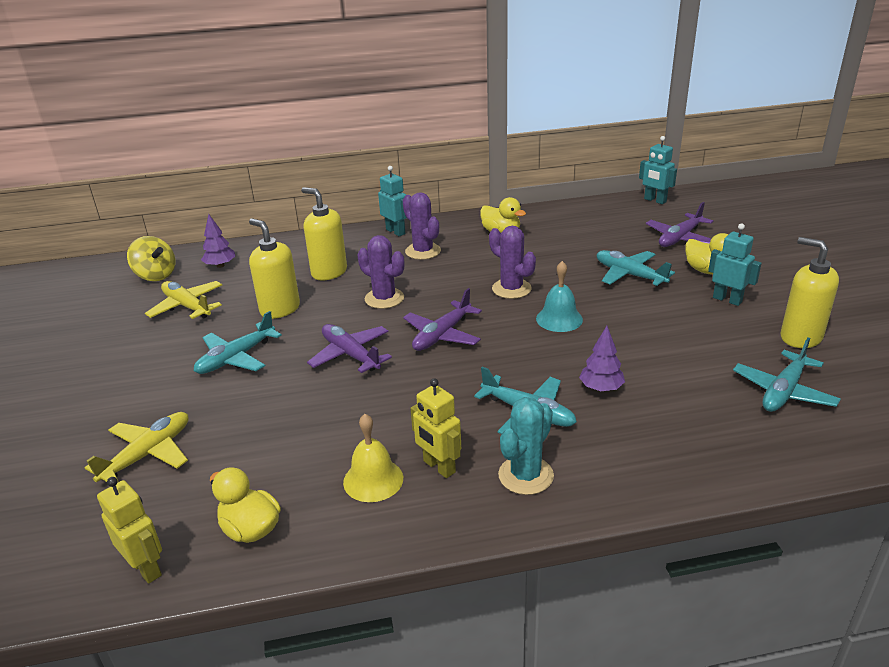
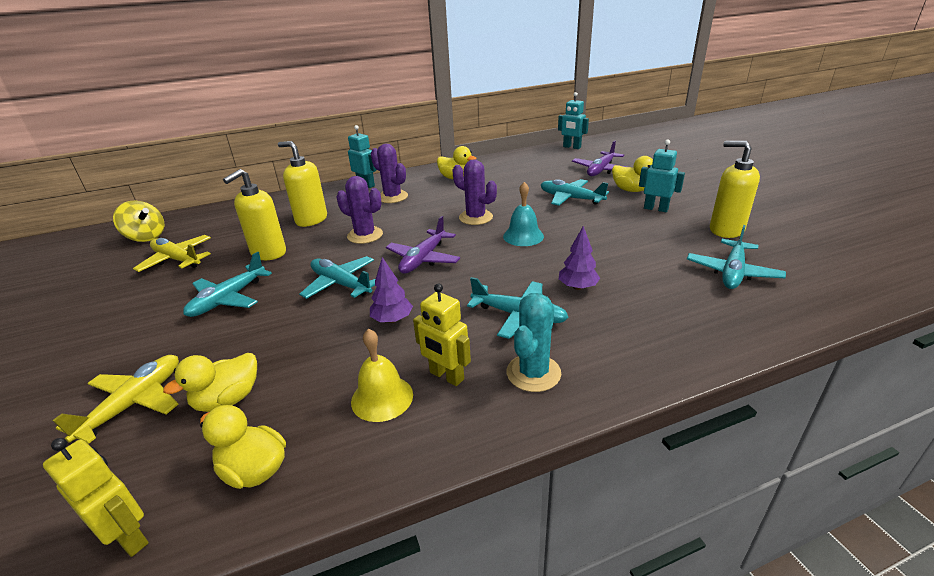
camera: 10 degrees left, 0 degrees up
purple tree [201,214,235,268] -> purple tree moved to [370,257,413,323]
yellow soap dispenser [249,219,300,319] -> yellow soap dispenser turned 90 degrees counterclockwise [223,169,286,260]
purple plane [307,324,392,373] -> turquoise plane [299,256,375,299]
none -> yellow duck [163,353,257,412]

